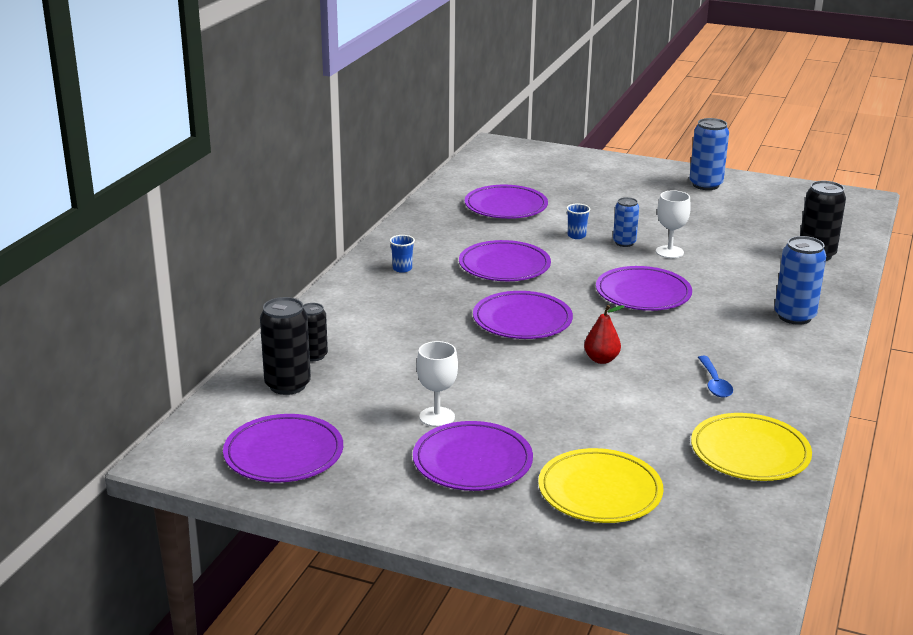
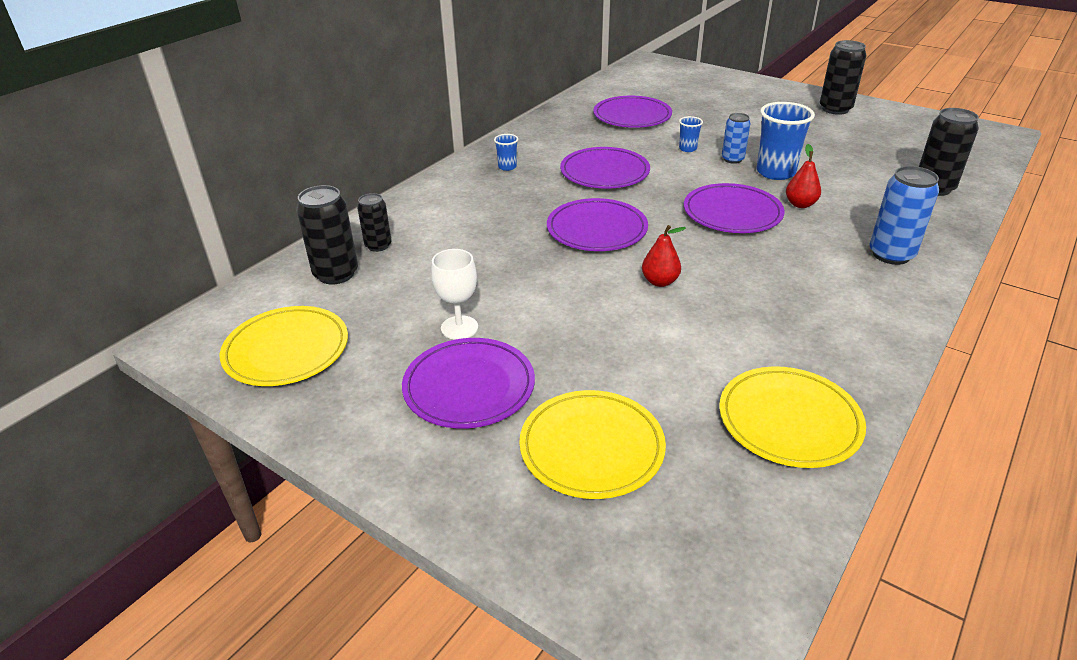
camera: 15 degrees right, 10 degrees up
purple plate [223,414,343,483] -> yellow plate [220,306,348,386]
white goblet [656,190,691,258] -> blue cup [757,102,815,180]
blue can [689,118,729,190] -> black can [820,40,867,115]
blue spoon [698,356,733,398] -> none
none -> red pear [786,144,821,208]

